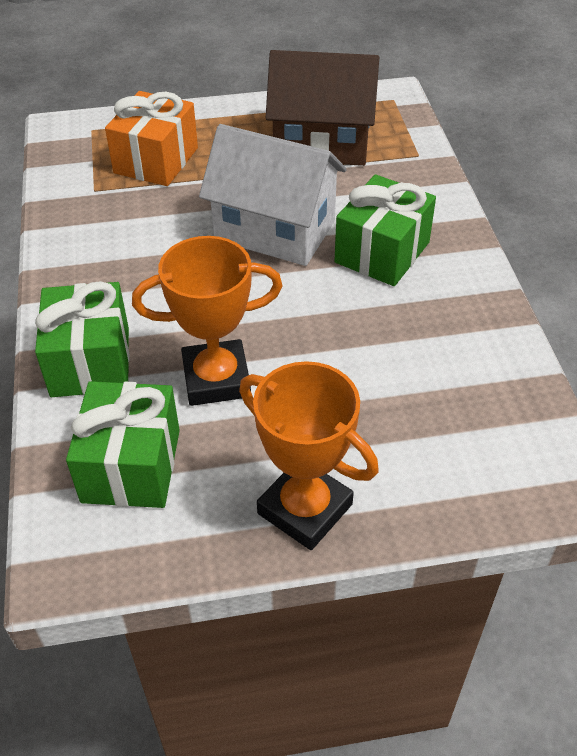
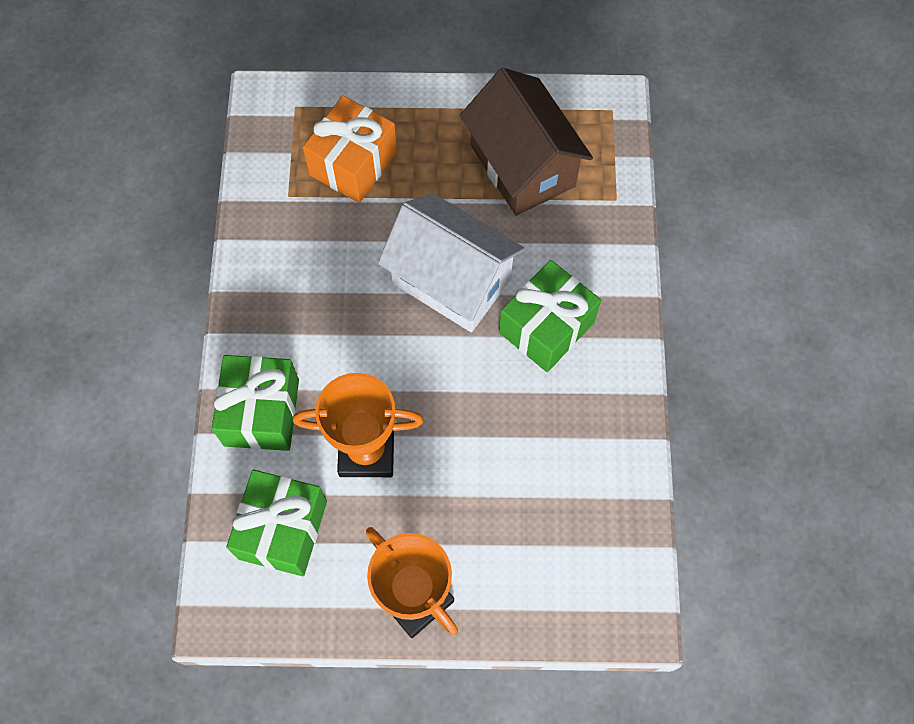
camera: 10 degrees right, 20 degrees up
brown house [266,50,379,166] -> brown house turned 45 degrees clockwise [460,68,593,216]

